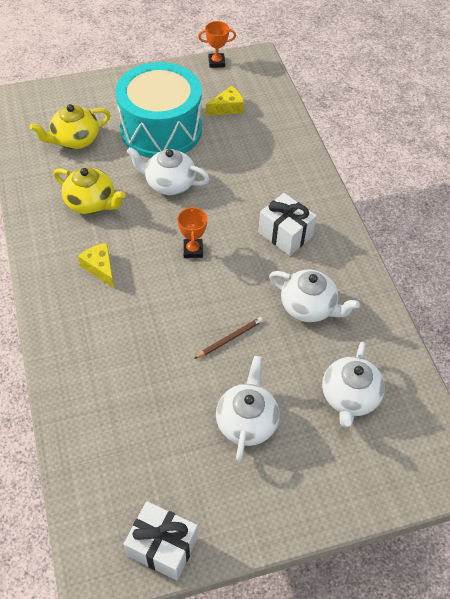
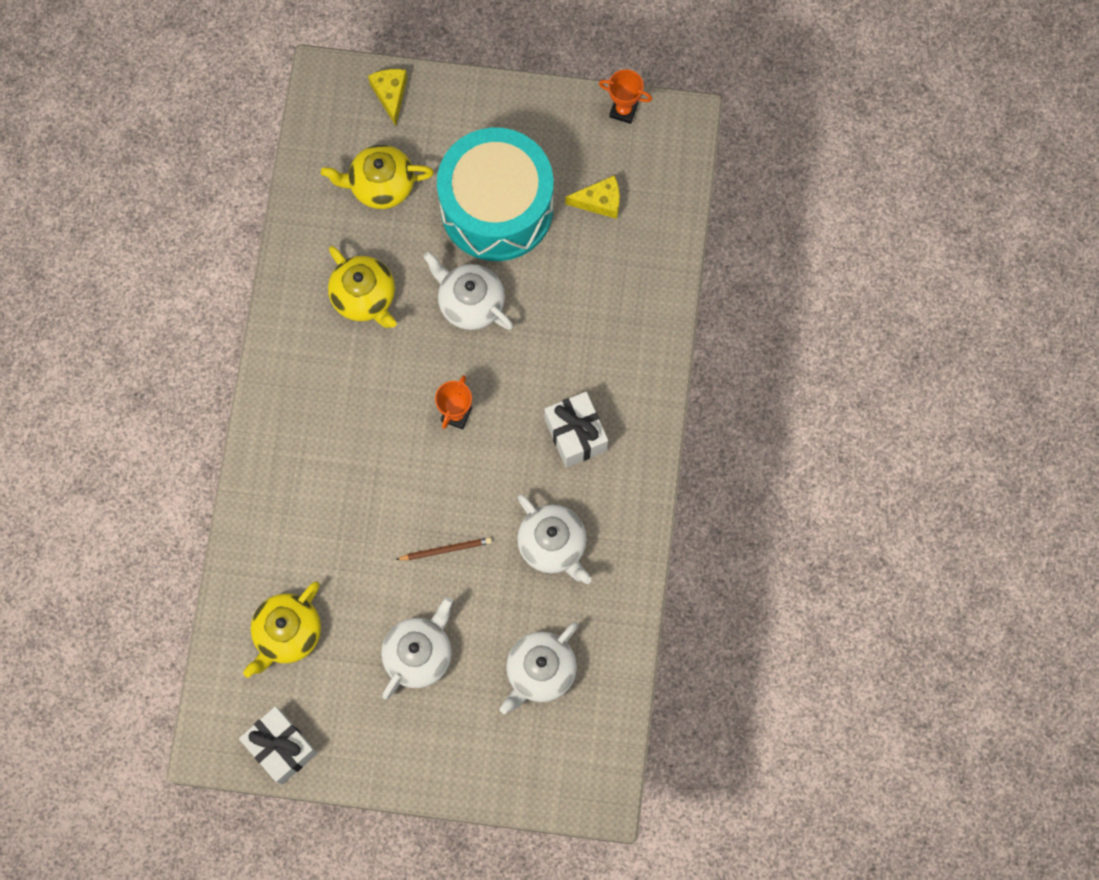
camera: 25 degrees right, 20 degrees up
yellow cheese [78,243,114,288] -> yellow cheese moved to [368,69,407,126]
none -> yellow teapot [243,581,321,678]

